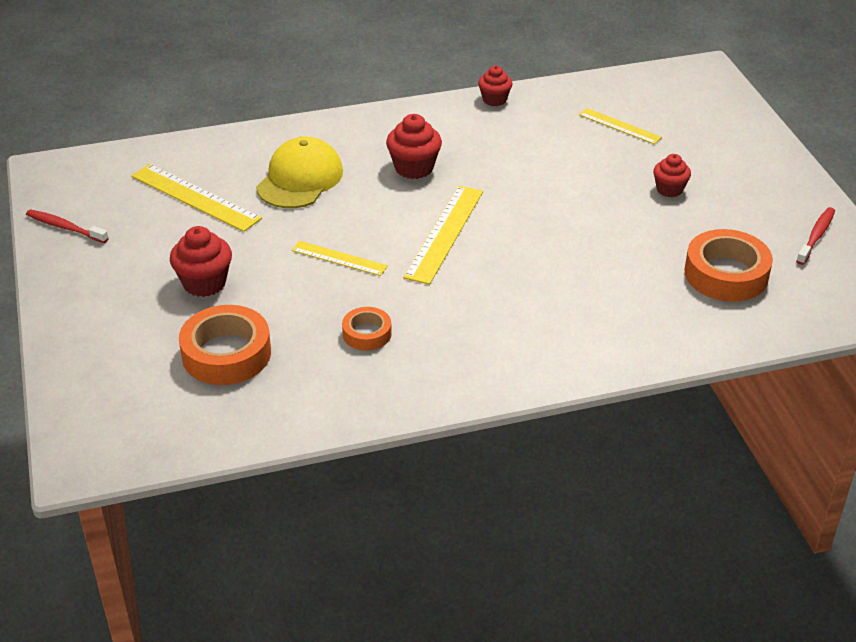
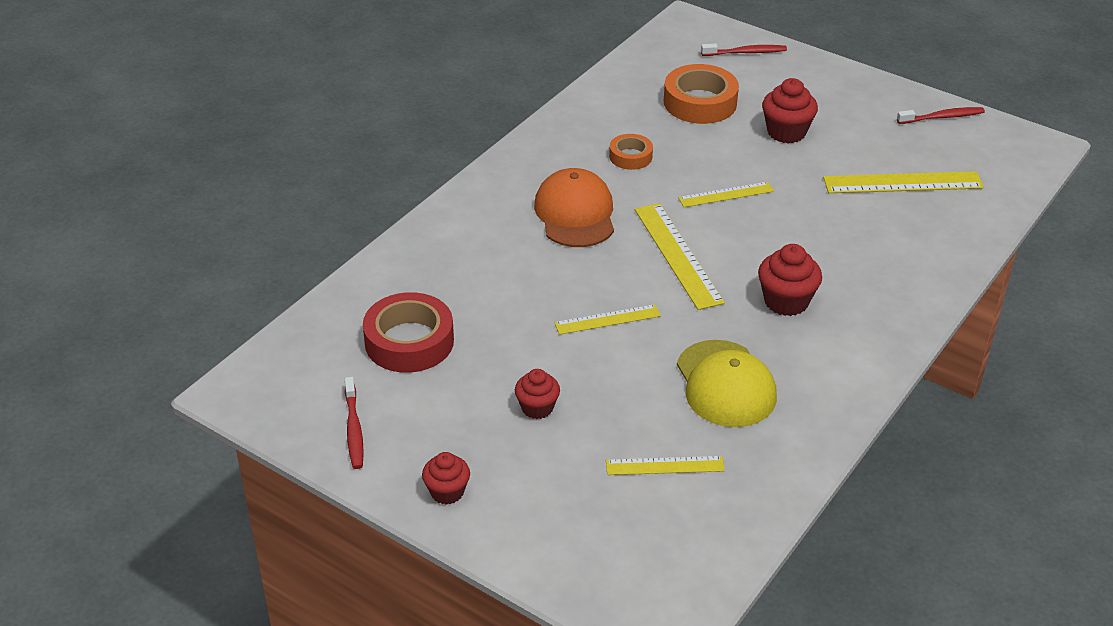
camera: 140 degrees right, 0 degrees up
yellow cap [256,137,343,208] -> yellow cap moved to [677,340,777,427]
red cupcake [478,66,513,106] -> red cupcake moved to [422,452,470,505]
orange tape [685,229,773,302] -> red tape [363,292,454,373]
none -> orange cap [534,168,614,247]
none -> yellow ruler [554,304,661,335]
none -> red toothbrush [701,43,787,56]

